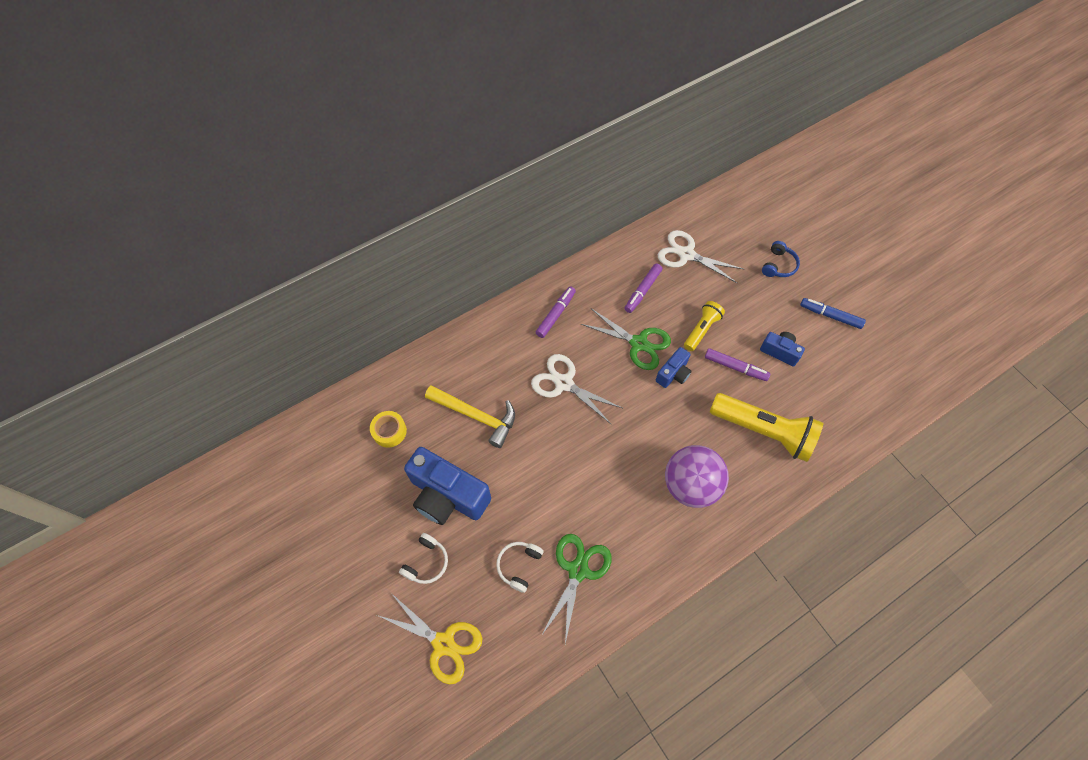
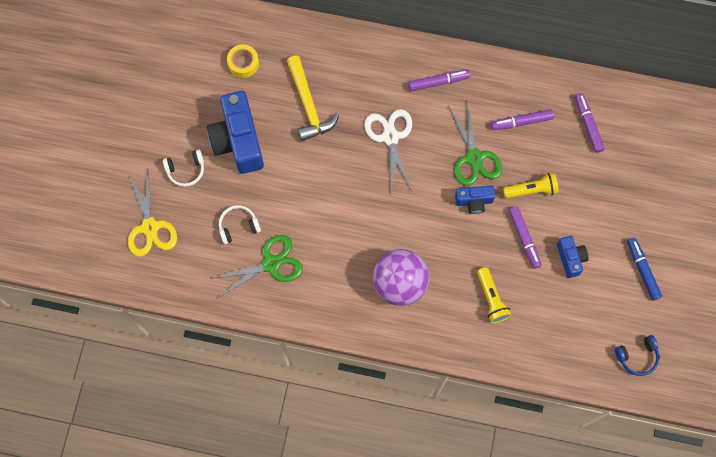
camera: 45 degrees right, 10 degrees up
white scissors [658,230,743,283] -> purple marker [575,93,605,153]
yellow flashlight [710,393,823,462] -> yellow flashlight [477,267,511,323], size x0.55
blue headphones [762,241,800,277] -> blue headphones moved to [615,335,659,376]

